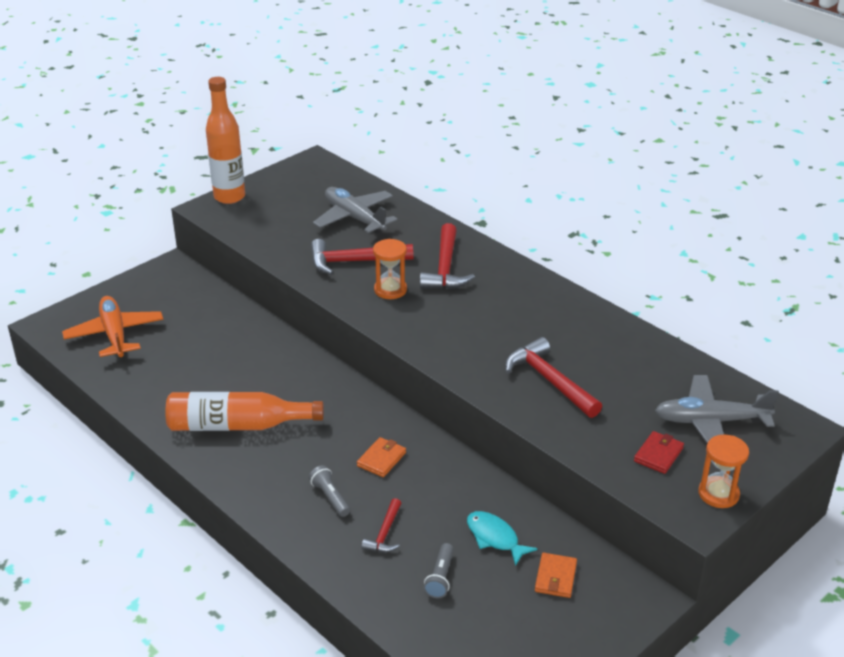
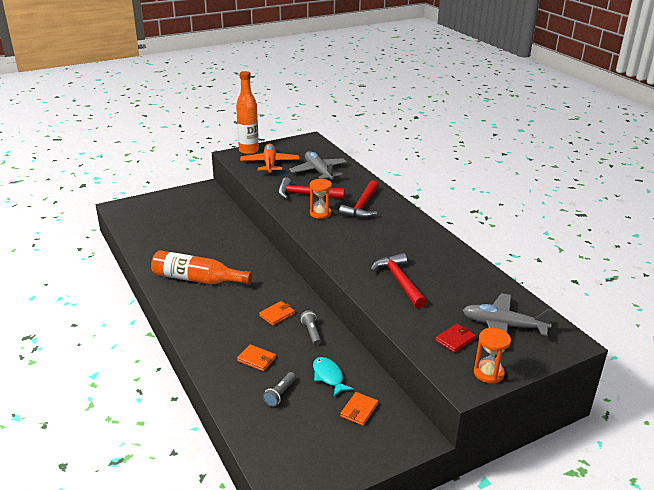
camera: 15 degrees right, 5 degrees down
orange plane [62,296,163,358] -> orange plane moved to [240,143,299,175]
grey flashlight [309,465,350,517] -> grey flashlight moved to [300,310,321,345]
red hammer [361,498,401,553] -> orange wallet [237,344,276,371]

